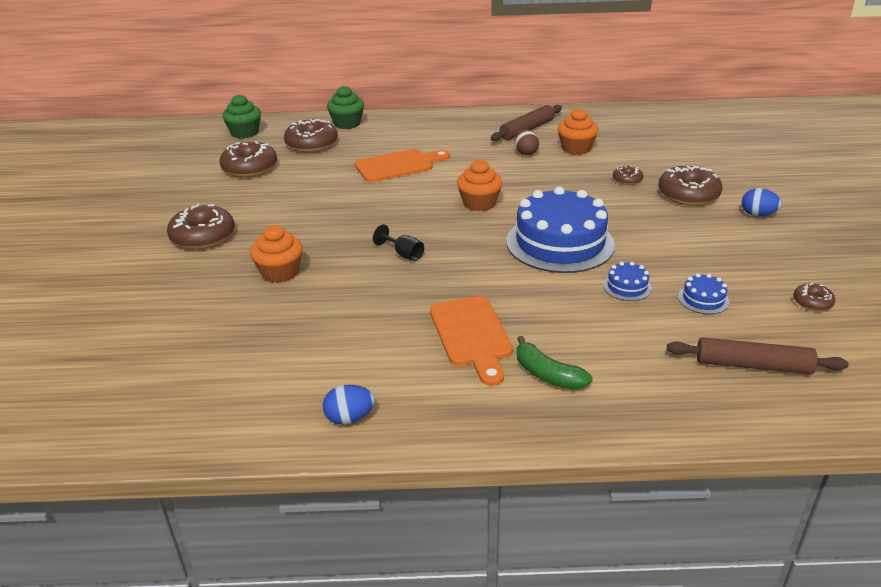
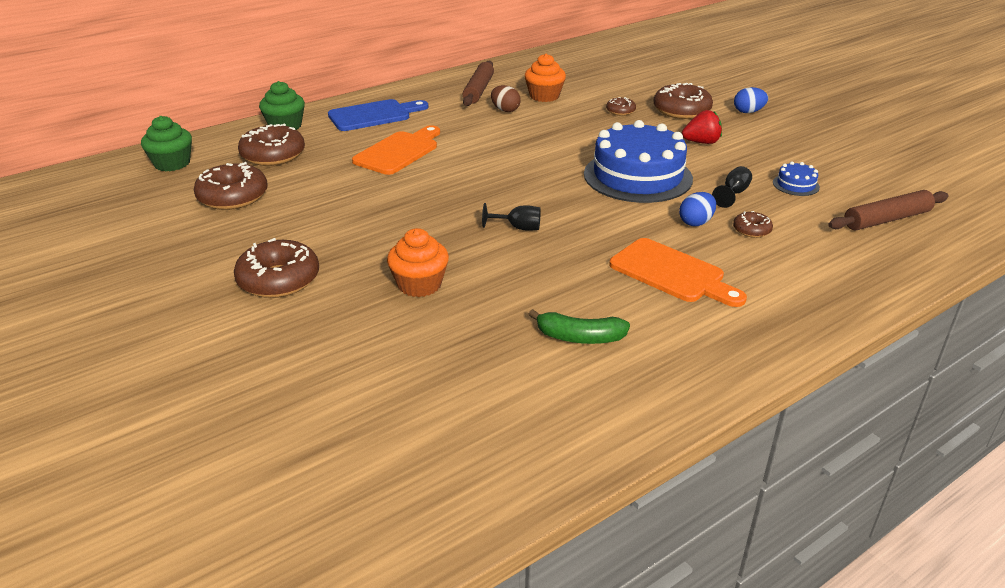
camera: 35 degrees left, 0 degrees up
blue egg [323,385,375,424] -> blue egg moved to [679,192,716,226]
orange cupcake [457,160,502,211] -> none
green banana [517,336,593,390] -> green banana moved to [529,309,630,344]
blue cake [603,262,652,301] -> black goblet [712,166,752,208]
brown donut [793,283,836,311] -> brown donut moved to [733,211,773,238]
none -> blue cutting board [328,99,428,131]
none -> red strawberry [682,110,722,144]

